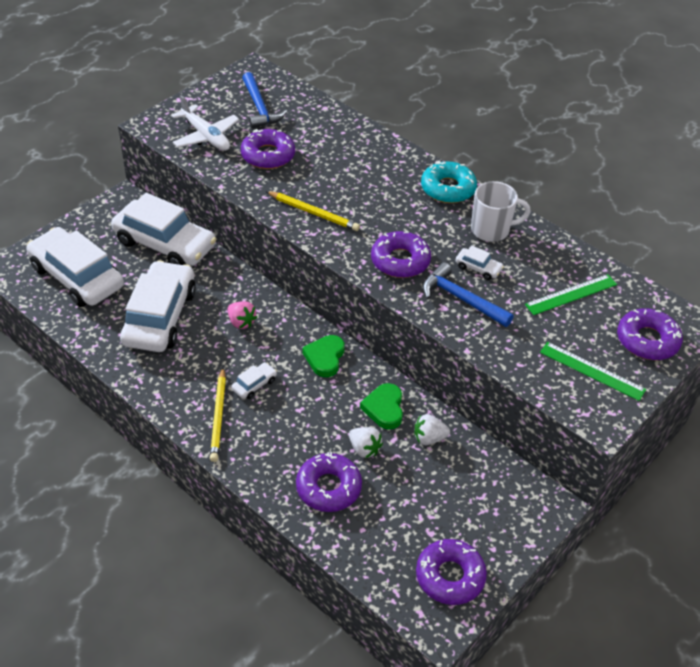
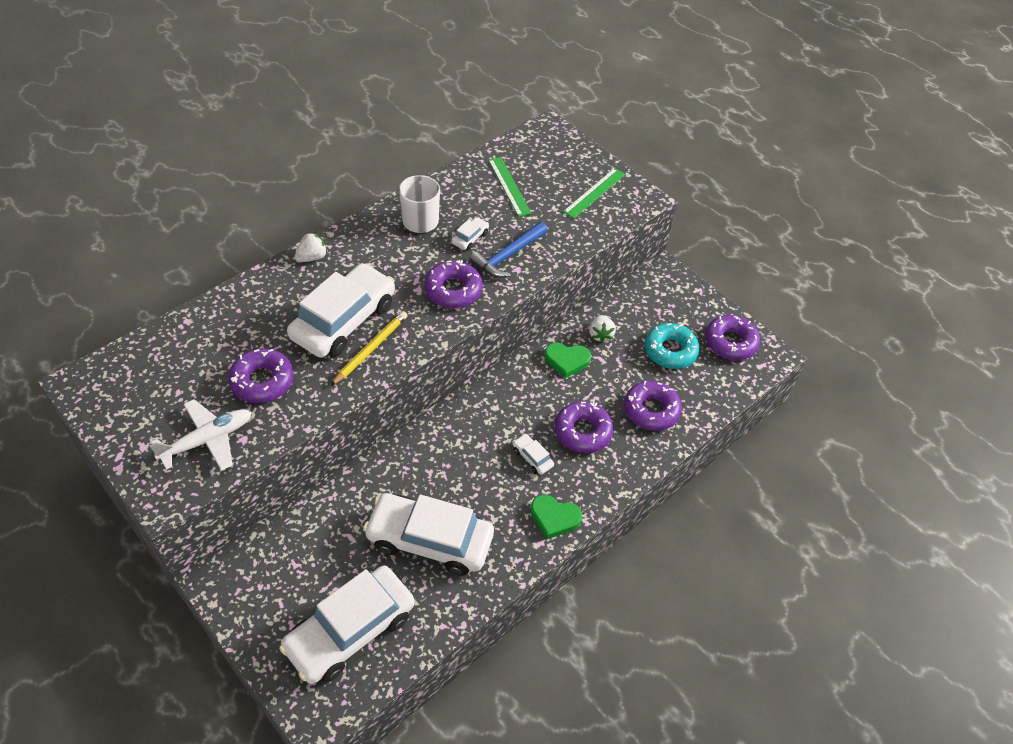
camera: 85 degrees left, 5 degrees up
white car [111,193,216,266] -> white car moved to [287,263,395,358]
yellow pencil [210,368,226,462] -> none
pink strawberry [228,301,257,329] -> none
blue hammer [242,72,287,128] -> none
green heart [302,335,345,377] -> green heart moved to [531,494,582,539]
white strawberry [349,427,383,458] -> white strawberry moved to [295,232,327,262]
turquoise donut [421,161,477,203] -> turquoise donut moved to [645,323,700,369]
purple donut [617,308,683,360] -> purple donut moved to [555,401,614,453]

